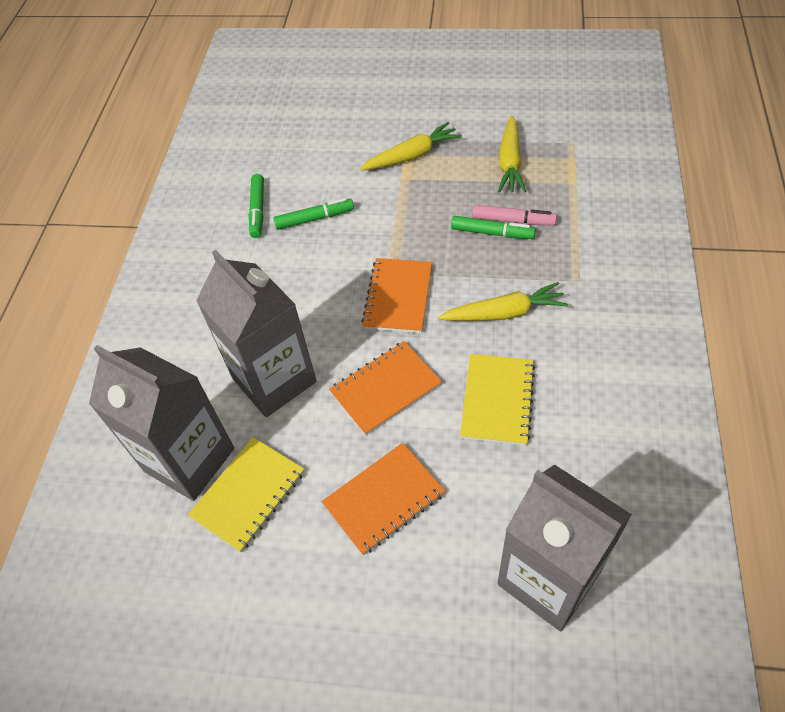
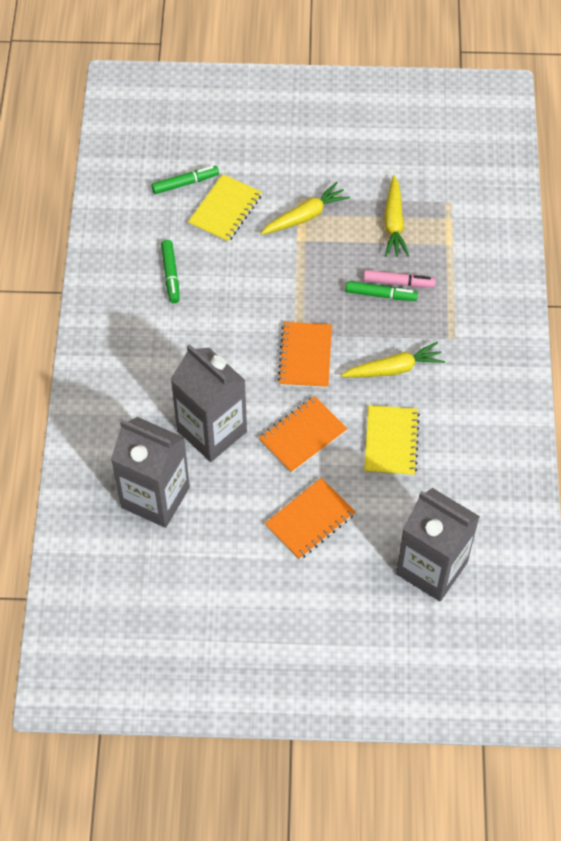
camera: 10 degrees left, 5 degrees up
yellow notebook [188,437,304,553] -> yellow notebook moved to [188,174,262,243]
green marker [273,198,354,230] -> green marker moved to [151,166,219,194]

